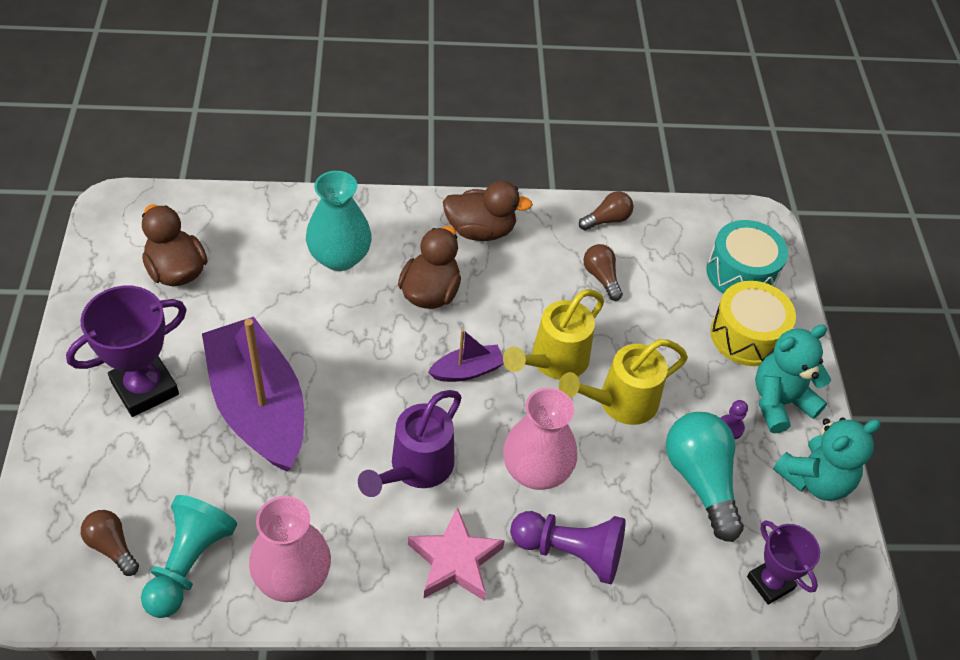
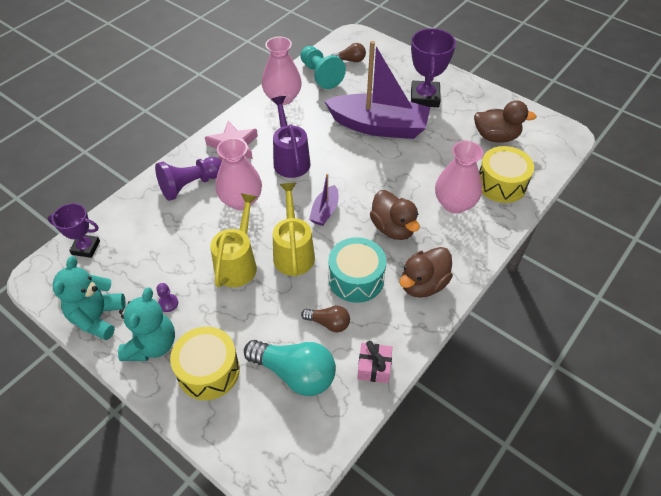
camera: 135 degrees right, 0 degrees up
turquoise vase [306,171,372,271] -> pink vase [435,141,483,213]
brown light bulb [579,191,634,231] -> pink gift [357,341,392,383]
turquoise light bulb [666,412,744,542] -> turquoise light bulb moved to [244,340,336,396]
turquoise drum [706,220,788,294] -> turquoise drum moved to [328,237,386,303]
none -> yellow drum [479,146,534,203]

